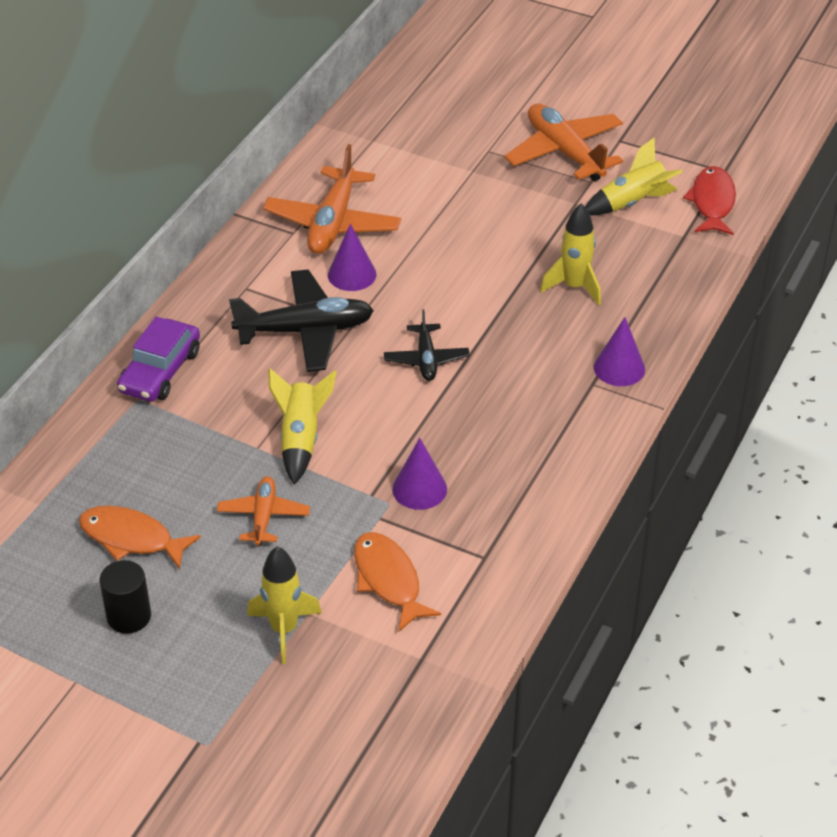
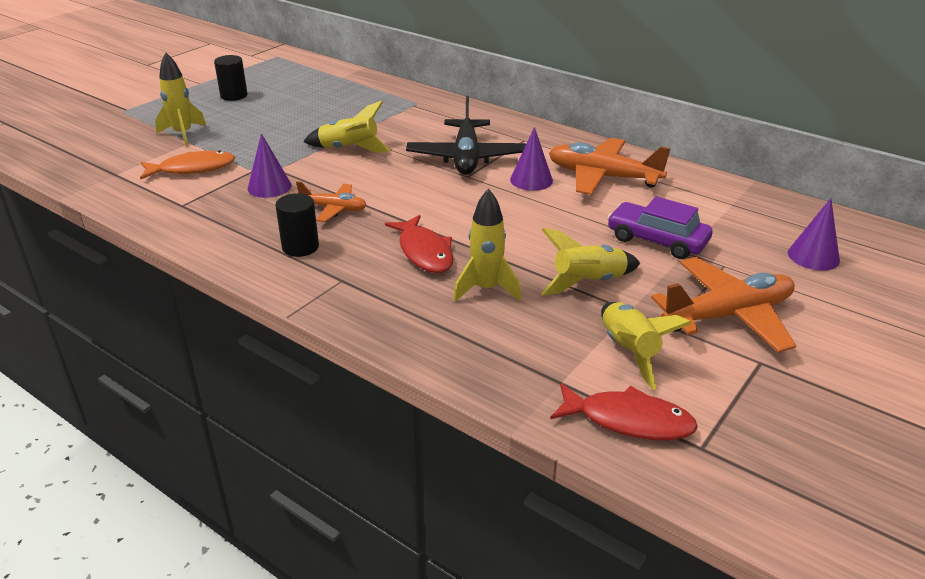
camera: 100 degrees right, 10 degrees down
orange fish [79,506,201,570] -> none
purple car [117,317,200,402] -> purple car moved to [607,196,712,259]
orange plane [217,476,310,546] -> orange plane moved to [296,181,367,222]
black plane [384,309,470,381] -> none
purple cone [594,317,645,386] -> purple cone moved to [788,198,840,270]
none -> black cylinder [275,193,319,257]
none -> red fish [385,215,453,273]
none -> yellow rocket [541,228,640,296]

